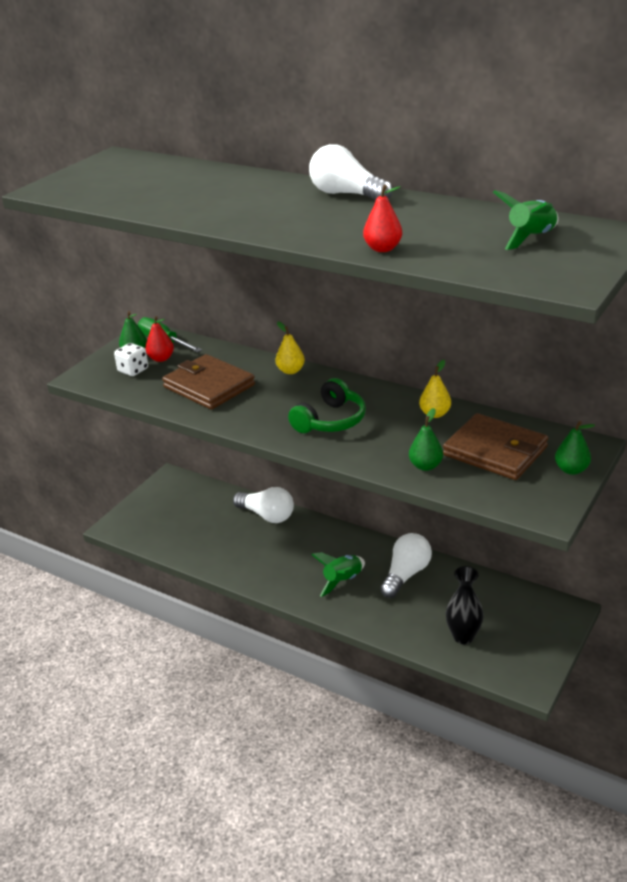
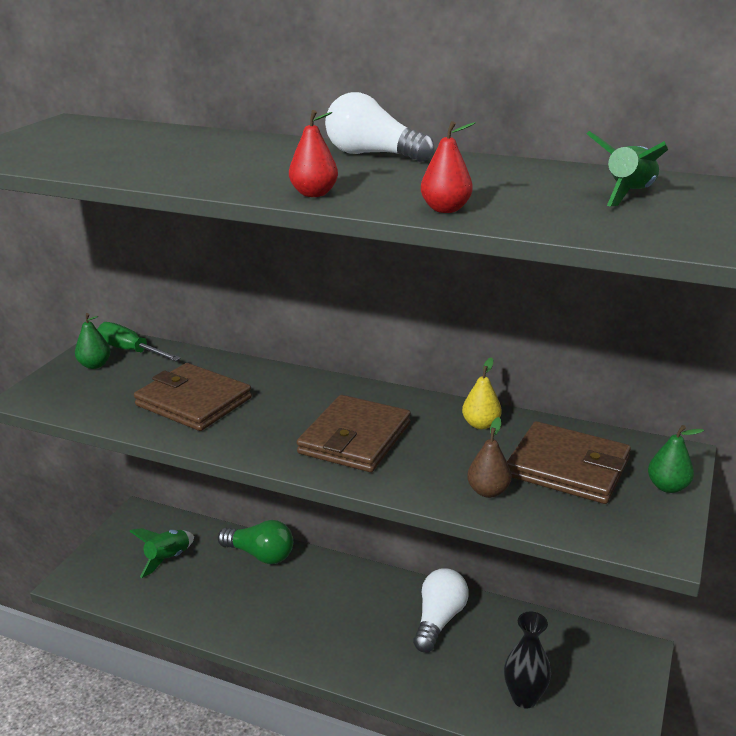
camera: 10 degrees left, 5 degrees down
white dice [114,343,148,376] -> none
red pear [145,316,174,362] -> red pear moved to [289,110,338,197]
white light bulb [233,487,294,523] -> green light bulb [218,520,293,564]
yellow pear [275,322,305,374] -> none
green headphones [288,378,366,433] -> brown wallet [297,395,411,472]
green rocket [311,552,365,597] -> green rocket moved to [129,528,194,578]
green pear [409,408,443,471] -> brown pear [467,417,511,498]

